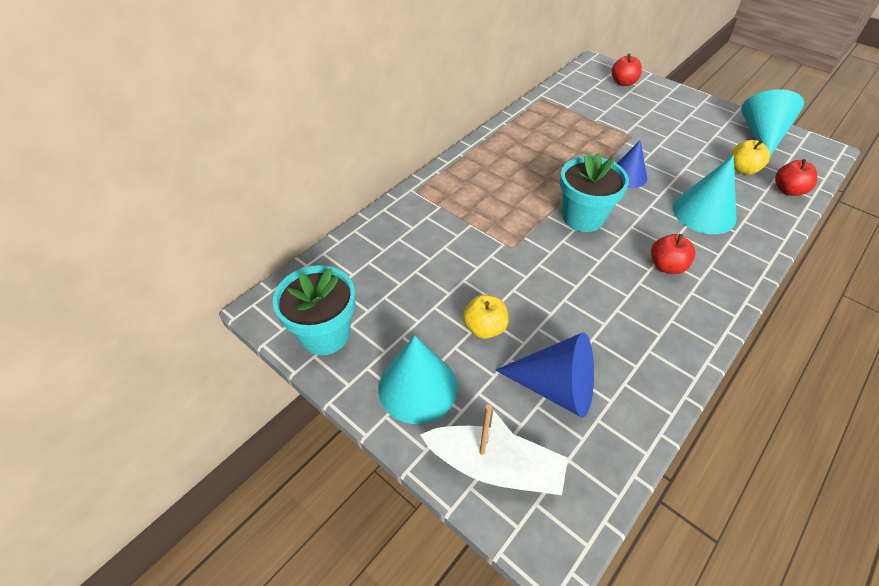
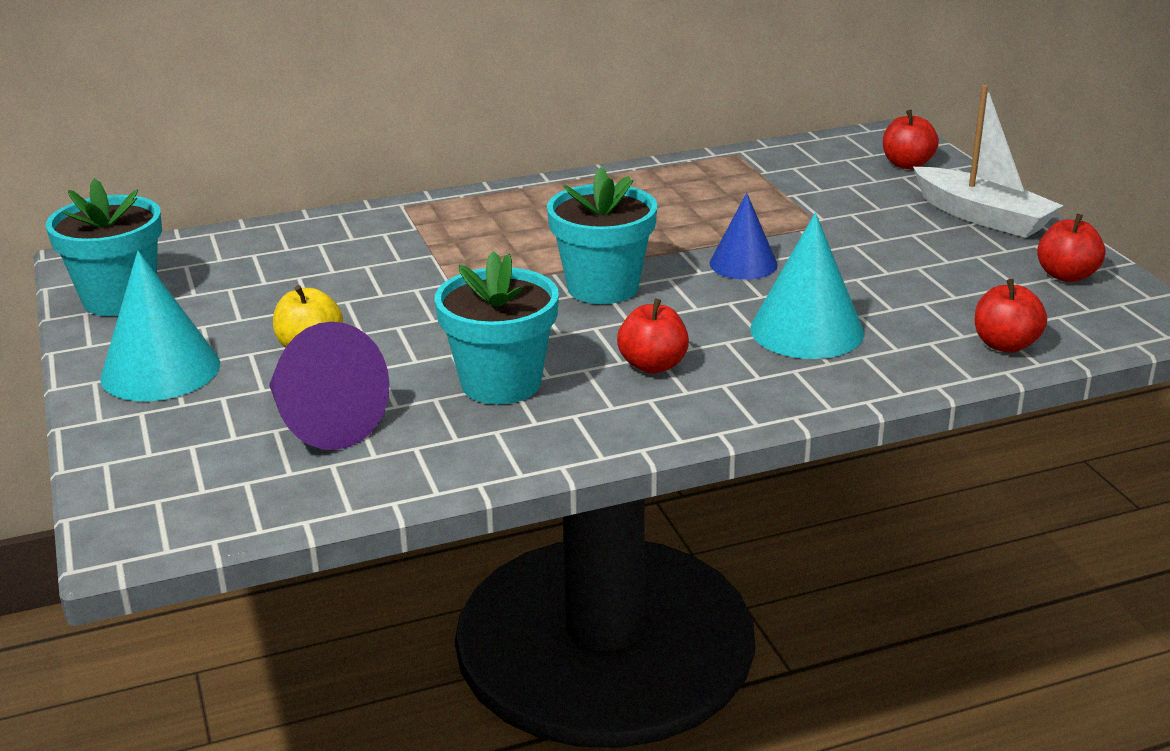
camera: 30 degrees right, 20 degrees down
white boat [420,405,568,495] -> white boat moved to [913,85,1063,238]
blue cone [495,333,594,418] -> purple cone [269,322,390,450]
yellow apple [731,140,770,175] -> none
turquoise cone [741,89,804,156] -> red apple [1037,214,1105,282]
none -> turquoise flower pot [434,251,559,405]

